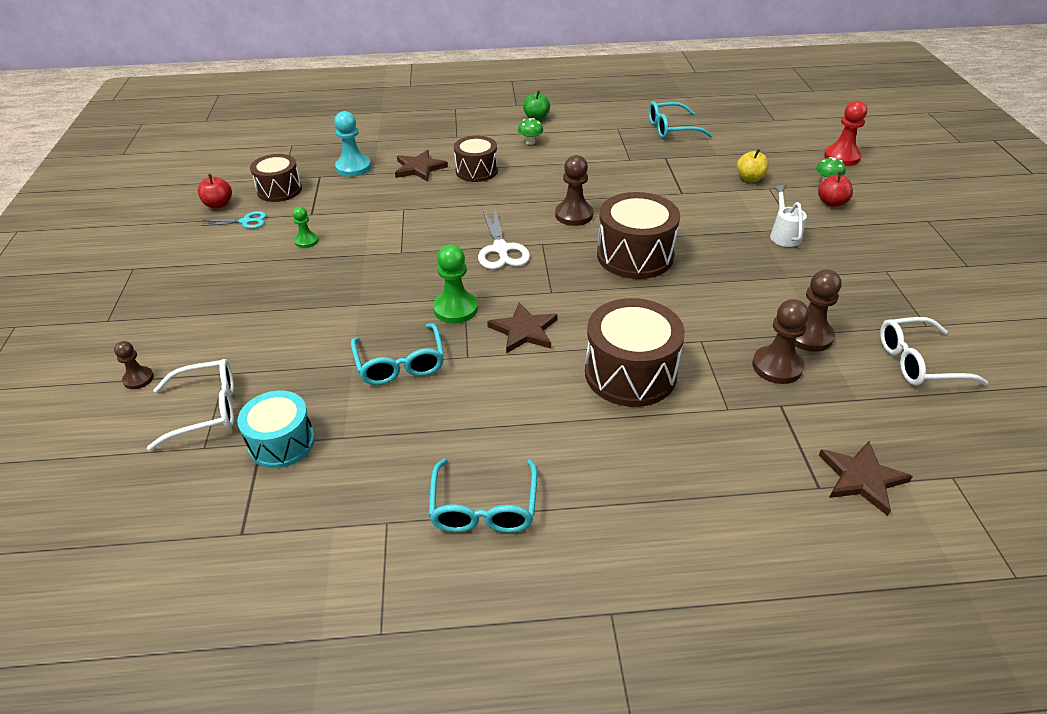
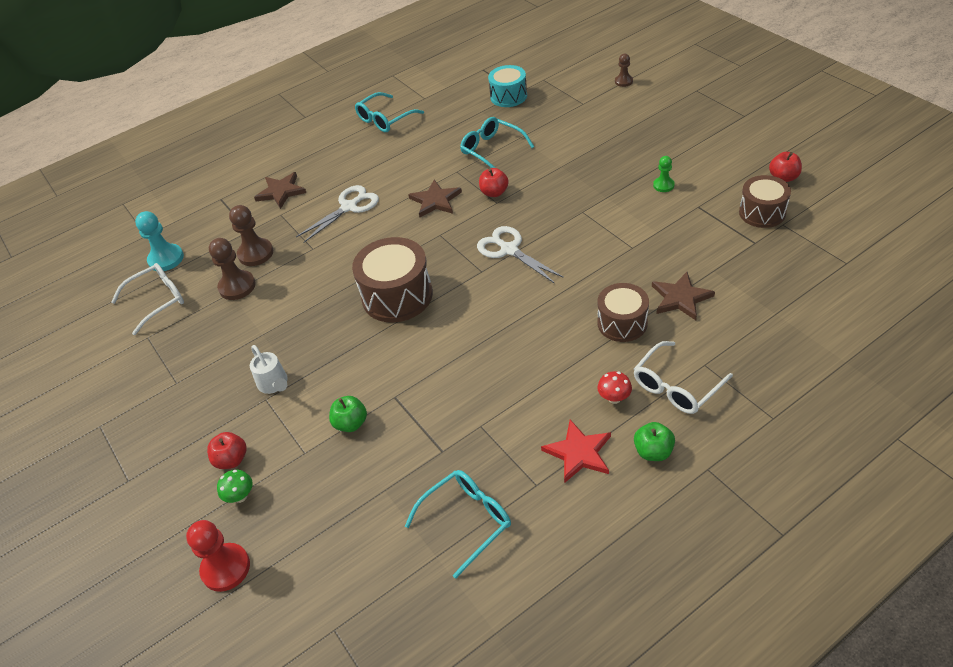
camera: 155 degrees right, 5 degrees up
white glasses [147,359,234,450] -> white glasses moved to [634,341,733,414]
turquoise scissors [201,211,267,229] -> none
turquoise pawn [334,111,371,177] -> turquoise pawn moved to [135,211,184,271]
turquoise glasses [429,459,537,533] -> turquoise glasses turned 105 degrees counterclockwise [355,92,424,132]
green pawn [433,244,478,324] -> red apple [479,168,509,197]
green mushroom [518,118,543,145] -> red mushroom [597,371,632,404]
brown pawn [555,155,593,226] -> none
brown drum [585,298,685,407] -> white scissors [296,185,379,243]
yellow apple [737,149,769,182] -> none
brown star [819,441,913,516] -> brown star moved to [254,172,306,209]
none -> green apple [329,396,367,432]
none -> red star [541,420,611,483]

